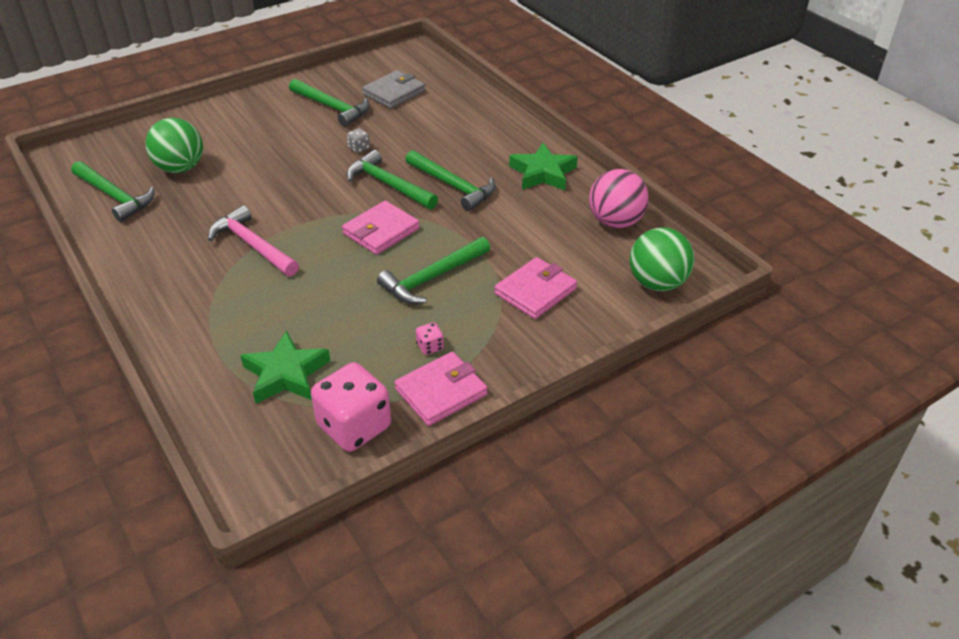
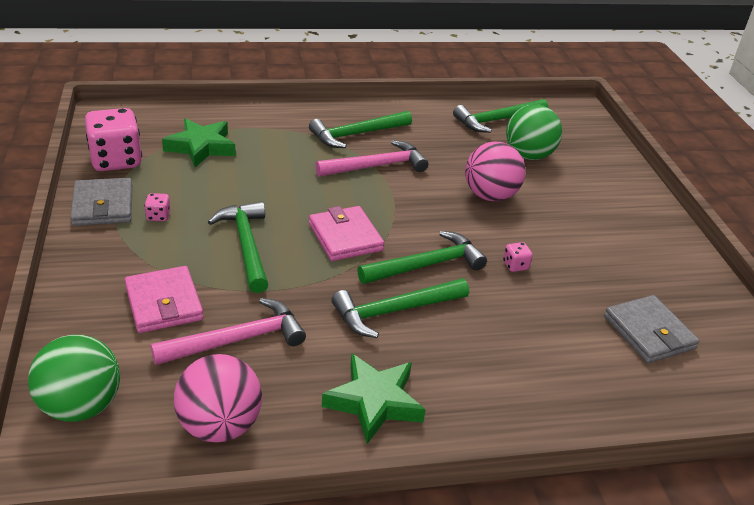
camera: 110 degrees right, 5 degrees down
green hammer [289,79,369,127] -> green hammer moved to [309,111,412,148]
grey dice [347,128,370,153] -> pink dice [503,242,533,272]
pink wallet [394,352,488,426] -> grey wallet [70,178,132,226]
none -> pink hammer [151,298,306,365]
none -> pink ball [465,142,526,201]

